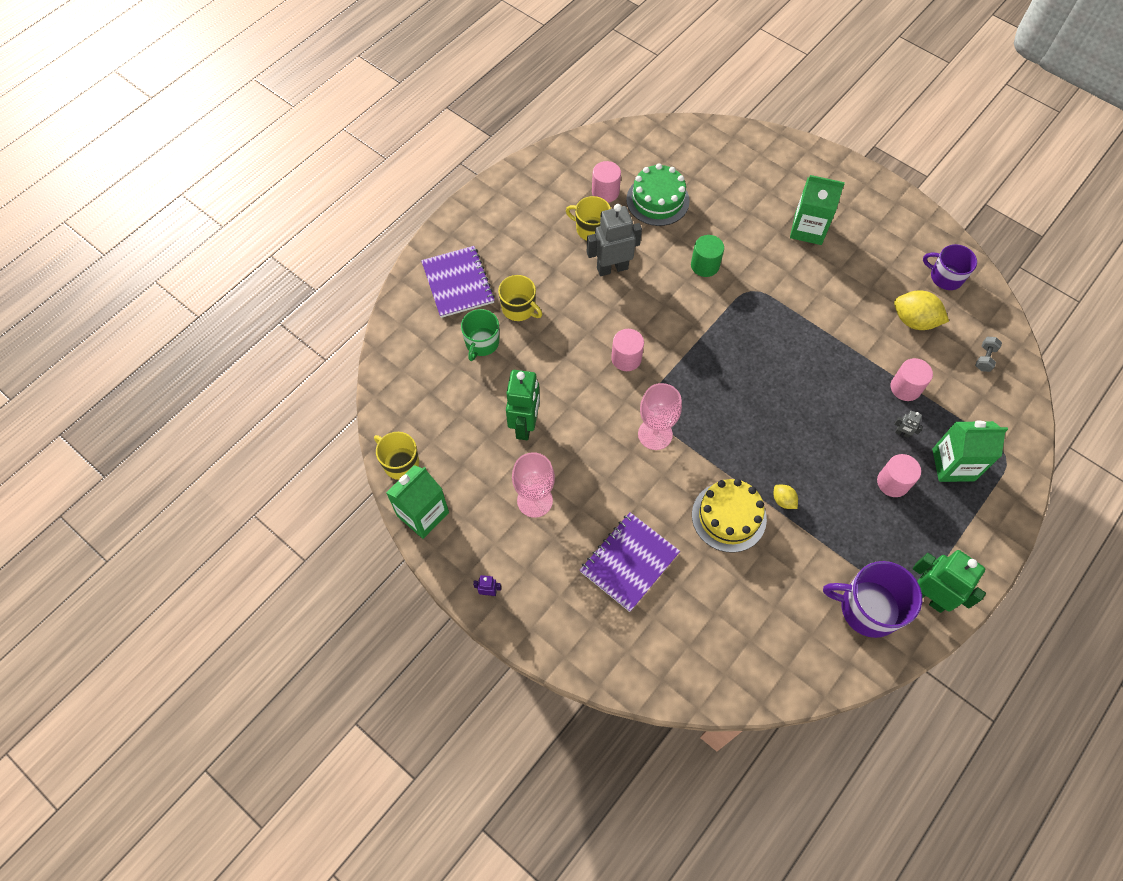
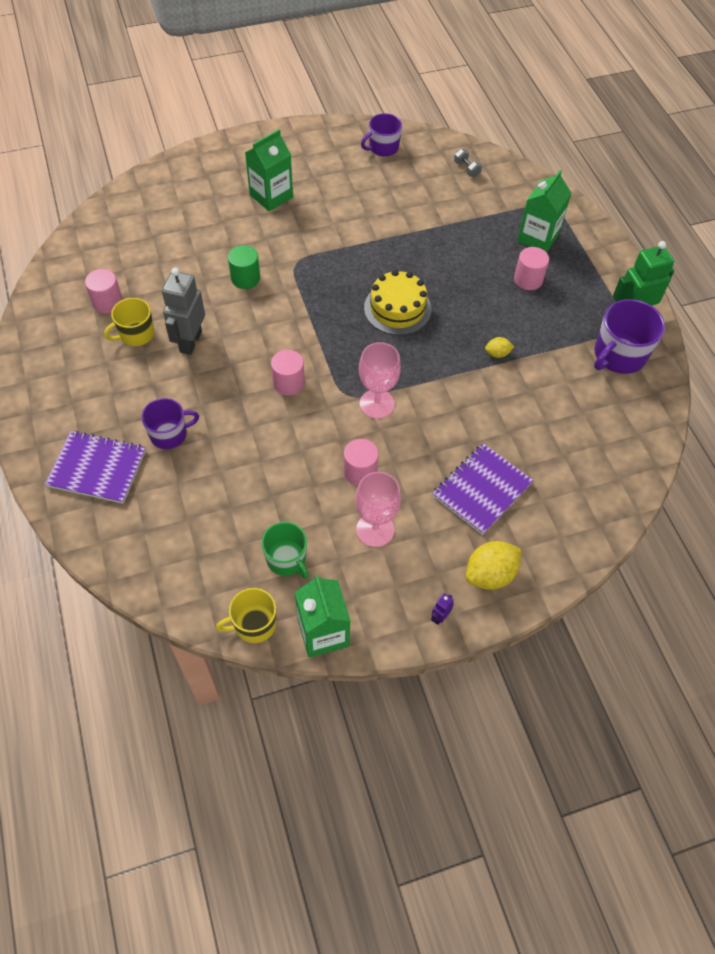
camera: 60 degrees left, 5 degrees down
green mug [461,309,499,361] -> green mug moved to [261,522,309,579]
yellow mug [498,275,542,321] -> purple mug [141,398,199,449]
green robot [506,370,540,440] -> none
purple notebook [580,512,680,612] -> purple notebook turned 60 degrees clockwise [432,443,533,535]
green cake [626,164,690,226] -> none
yellow cake [692,479,767,553] -> yellow cake moved to [364,270,432,335]
pink cylinder [891,358,933,401] -> pink cylinder moved to [344,439,378,486]
yellow lemon [894,290,949,330] -> yellow lemon moved to [466,541,522,590]
grey robot [894,411,923,438] -> none

